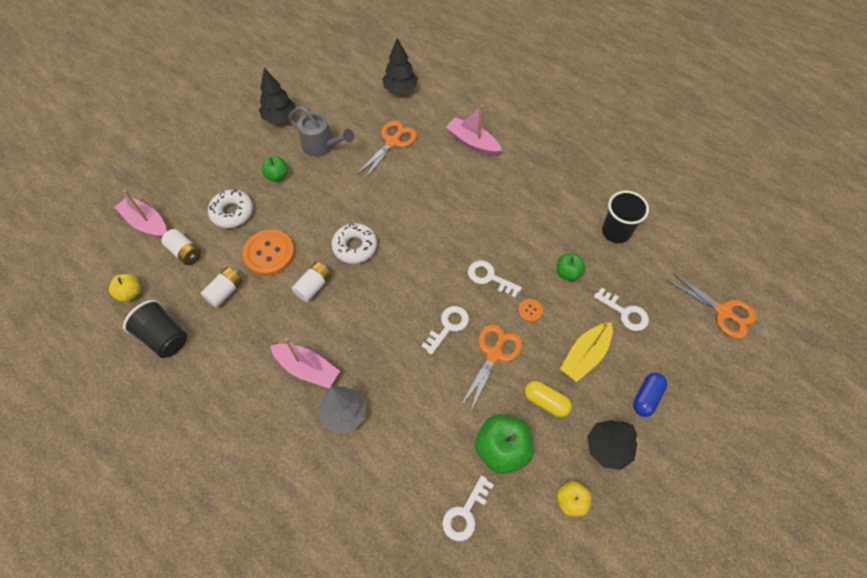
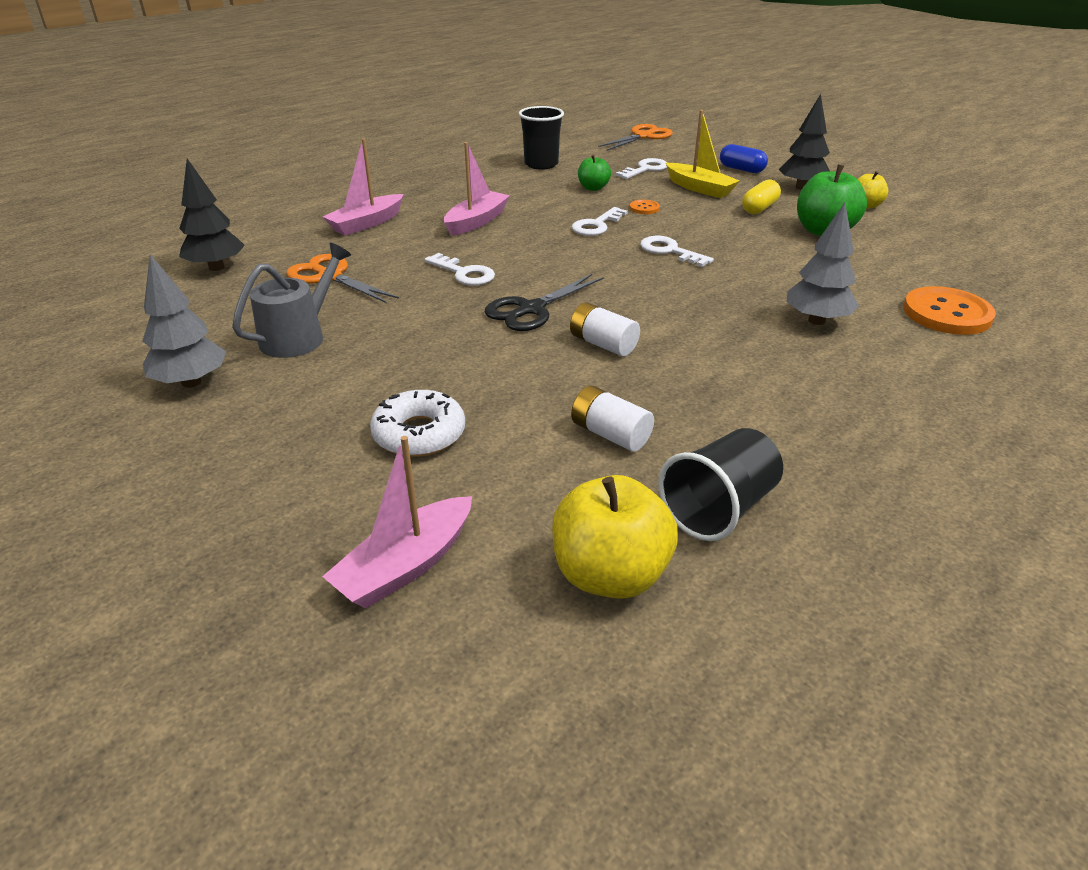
camera: 85 degrees left, 25 degrees down
yellow apple [109,274,141,302] -> yellow apple [552,475,678,599], size x1.75
white battery [161,229,201,265] -> none
orange button [242,230,295,276] -> orange button moved to [903,286,996,335]
black tree [259,68,296,124] -> grey tree [142,254,226,388]
green apple [262,156,288,182] -> none
pink boat [270,338,340,388] -> pink boat moved to [444,142,510,236]
white donut [331,223,377,264] -> black scissors [485,274,604,331]
white key [442,475,494,541] -> white key moved to [424,253,495,286]
orange scissors [460,324,522,413] -> none

